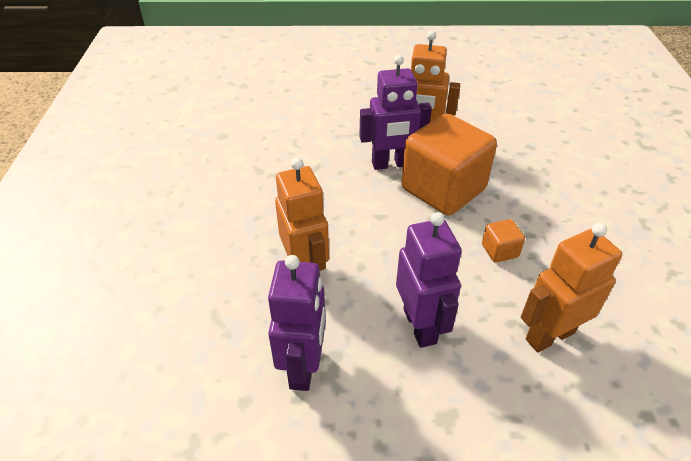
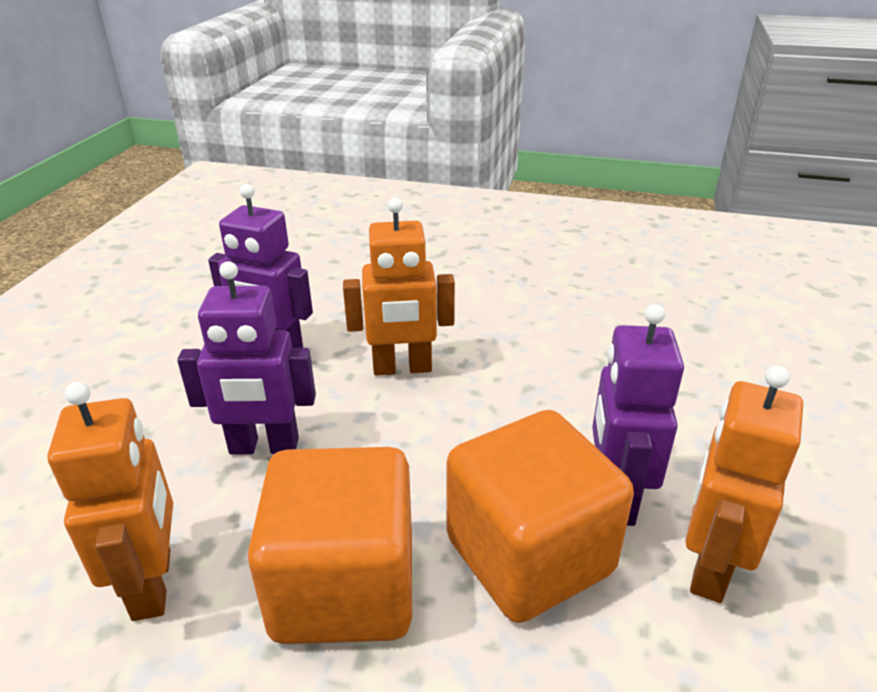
camera: 105 degrees right, 10 degrees down
orange cube [482,219,525,263] -> orange cube [248,447,412,644], size x2.45

